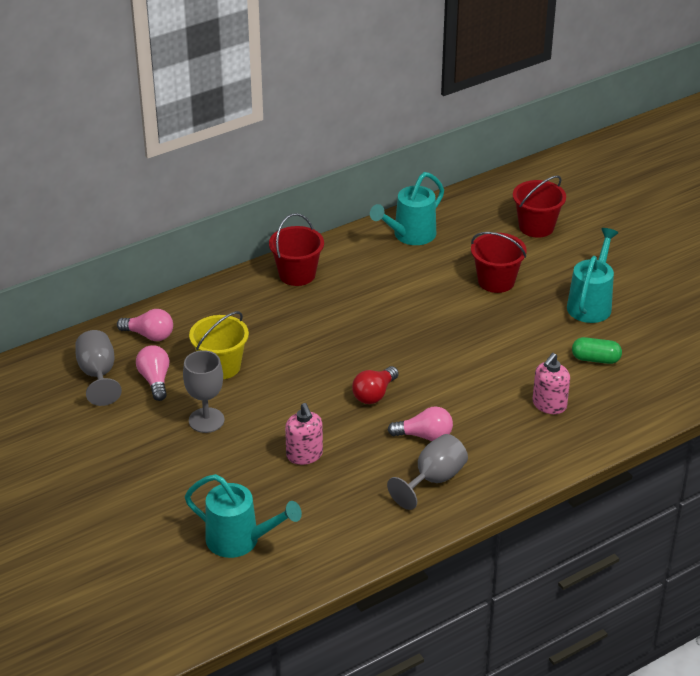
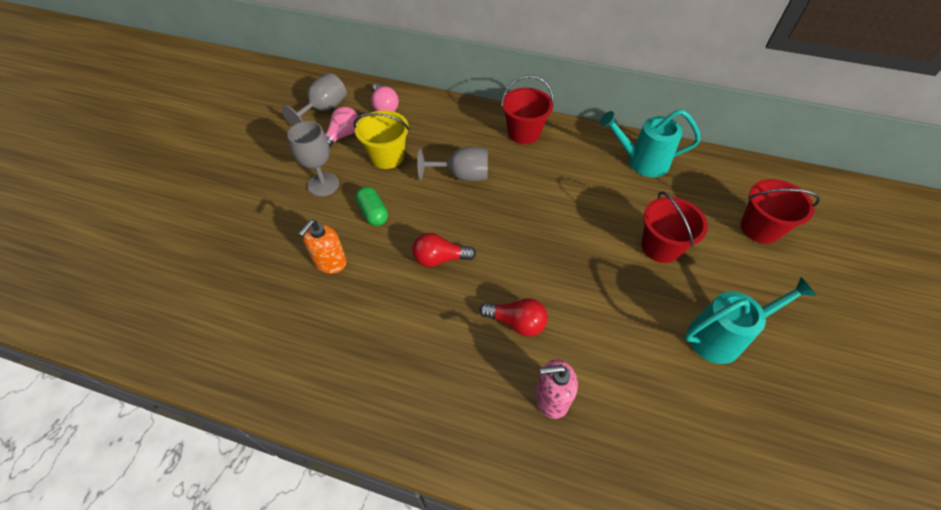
camera: 50 degrees right, 15 degrees up
turquoise watering can [185,474,302,558] -> none
pink soap dispenser [285,403,323,465] -> orange soap dispenser [299,220,347,274]
grey goblet [387,434,468,510] -> grey goblet moved to [417,147,488,182]
pink light bulb [388,407,453,441] -> none
green capsule [572,337,622,364] -> green capsule moved to [355,187,388,226]
none -> red light bulb [480,298,548,337]

